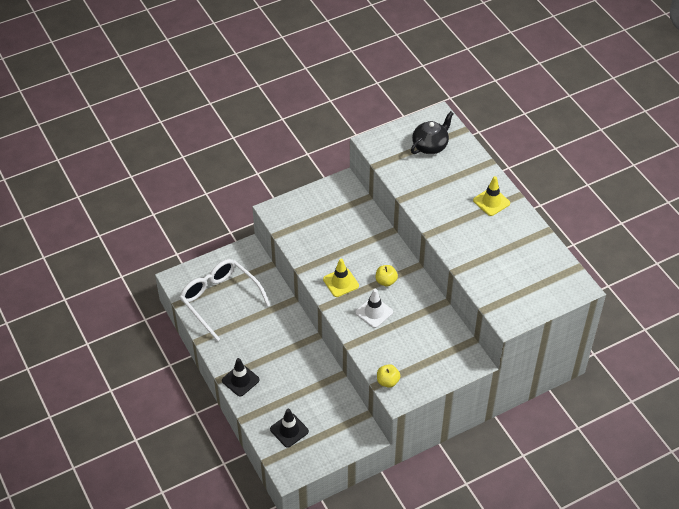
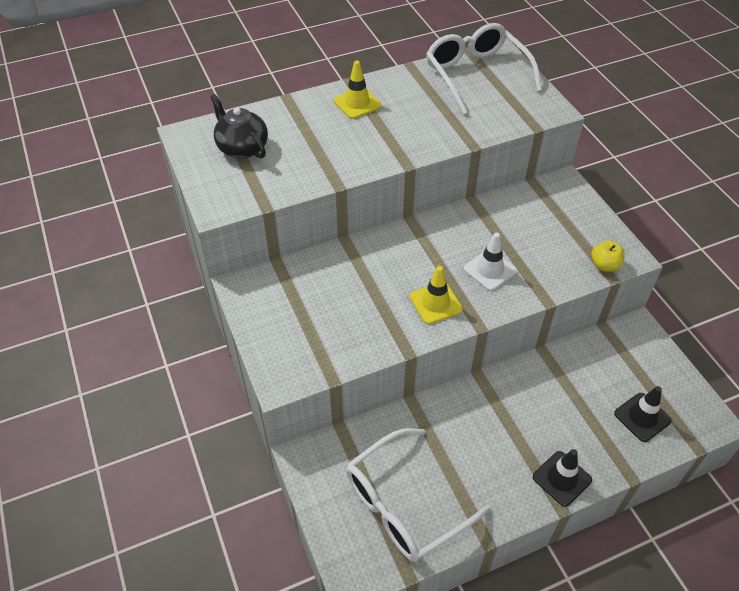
camera: 85 degrees left, 0 degrees up
yellow apple [376,265,398,286] -> none
none -> white glasses [426,23,542,114]

